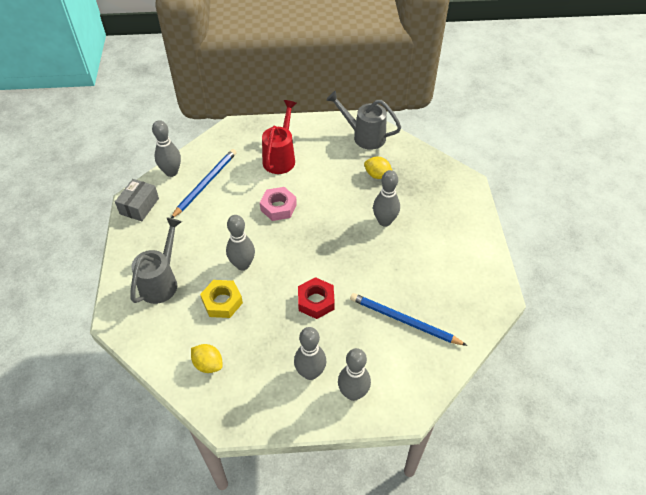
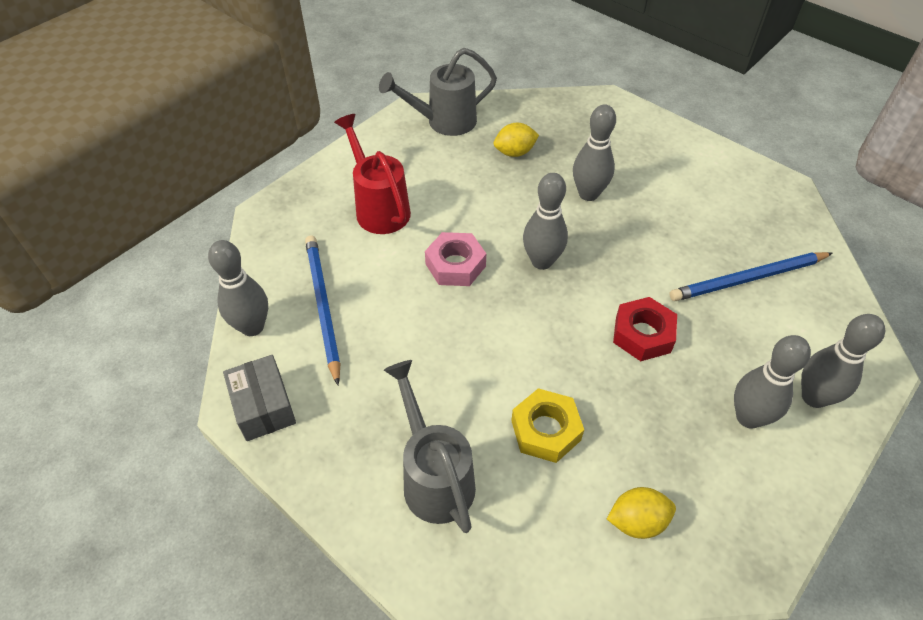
camera: 45 degrees left, 0 degrees up
grey bowling pin [226,215,255,271] -> grey bowling pin moved to [523,173,568,270]

